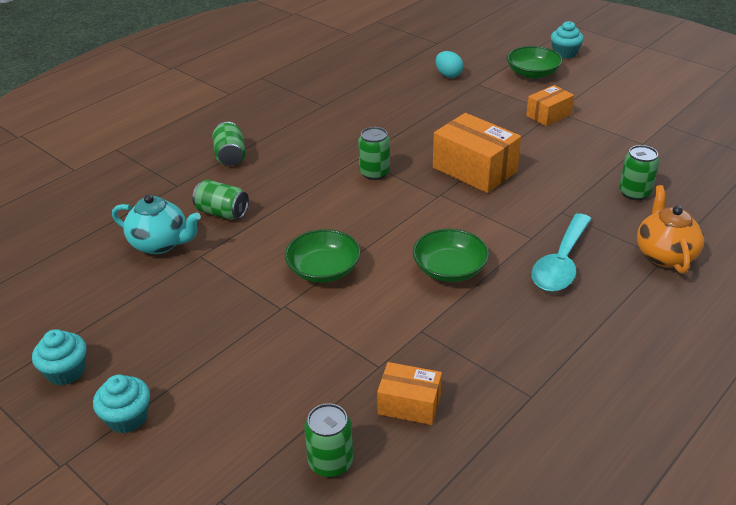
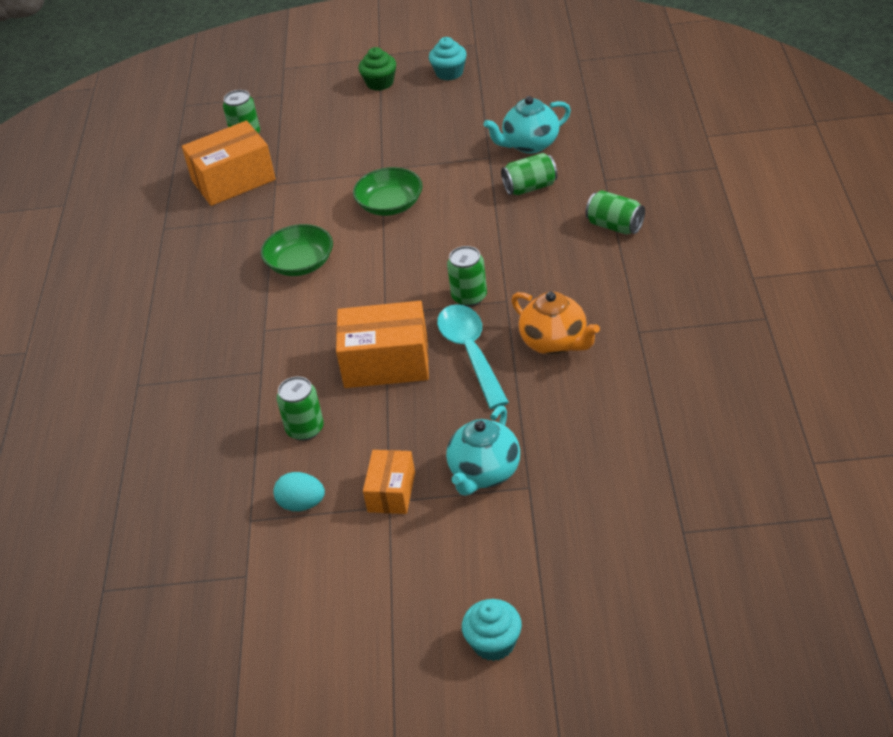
camera: 140 degrees right, 5 degrees up
turquoise cupcake [93,374,150,434] -> green cupcake [358,47,396,91]
orange box [377,362,442,425] -> orange box [182,121,276,206], size x1.71
turquoise egg [436,51,464,78] -> turquoise egg moved to [273,472,325,511]
green bowl [507,46,562,79] -> none
turquoise spoon [531,213,591,292] -> turquoise spoon moved to [437,304,509,409]
green can [619,145,659,200] -> green can moved to [277,376,324,441]
orange teapot [637,185,704,274] -> orange teapot moved to [511,291,600,355]
none -> turquoise teapot [446,406,520,496]

